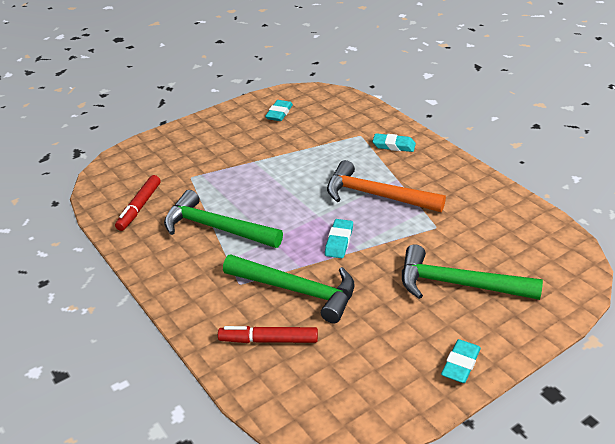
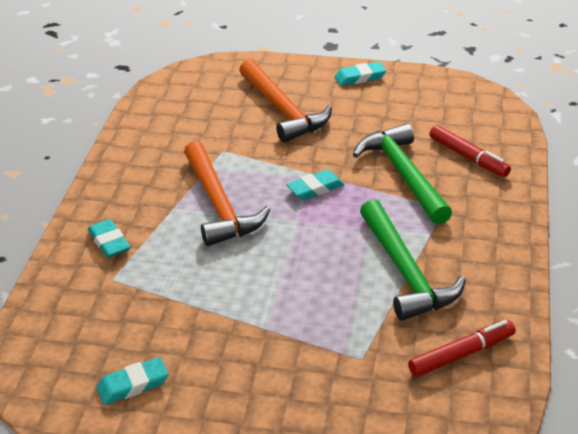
camera: 135 degrees left, 0 degrees up
green hammer [402,244,543,300] -> orange hammer [239,59,332,142]

